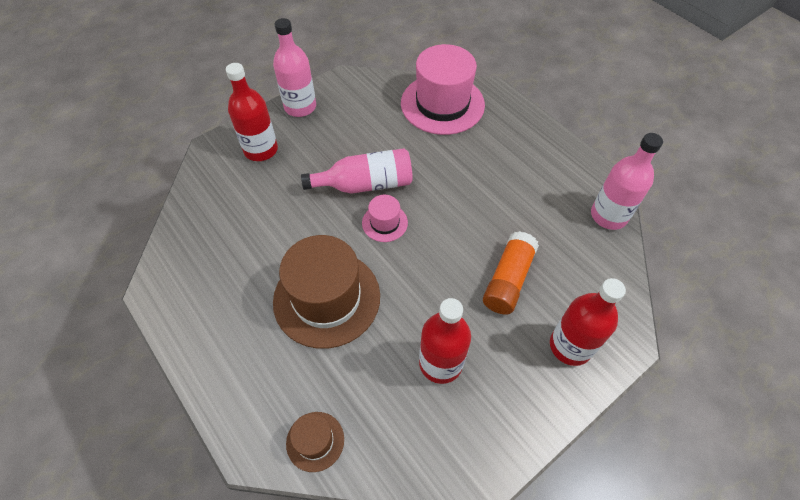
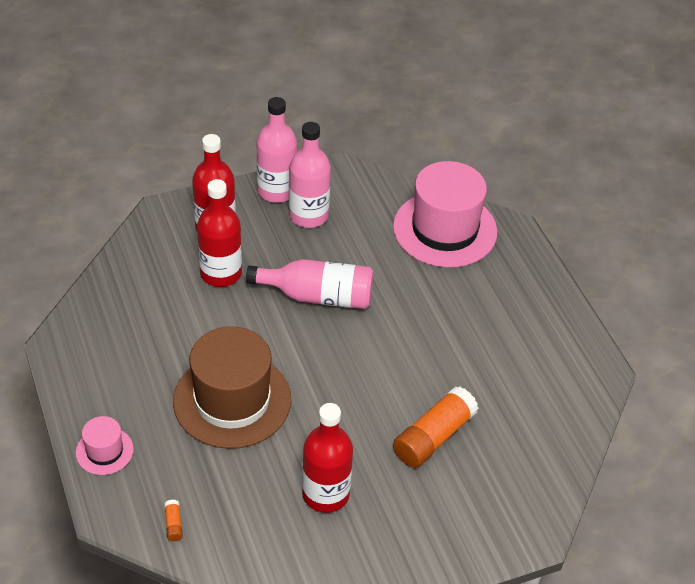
camera: 15 degrees right, 10 degrees down
brown hat [286,412,344,472] -> orange glue stick [164,499,183,541]
pink hat [362,195,408,242] -> pink hat moved to [76,416,134,475]
red bottle [550,278,626,366] -> red bottle moved to [197,179,242,287]
pink bottle [591,133,663,230] -> pink bottle moved to [289,122,331,228]

